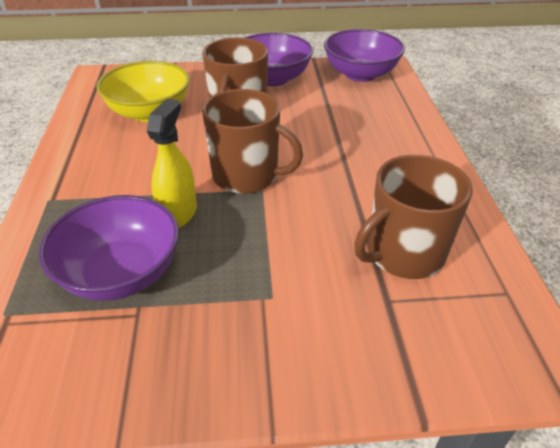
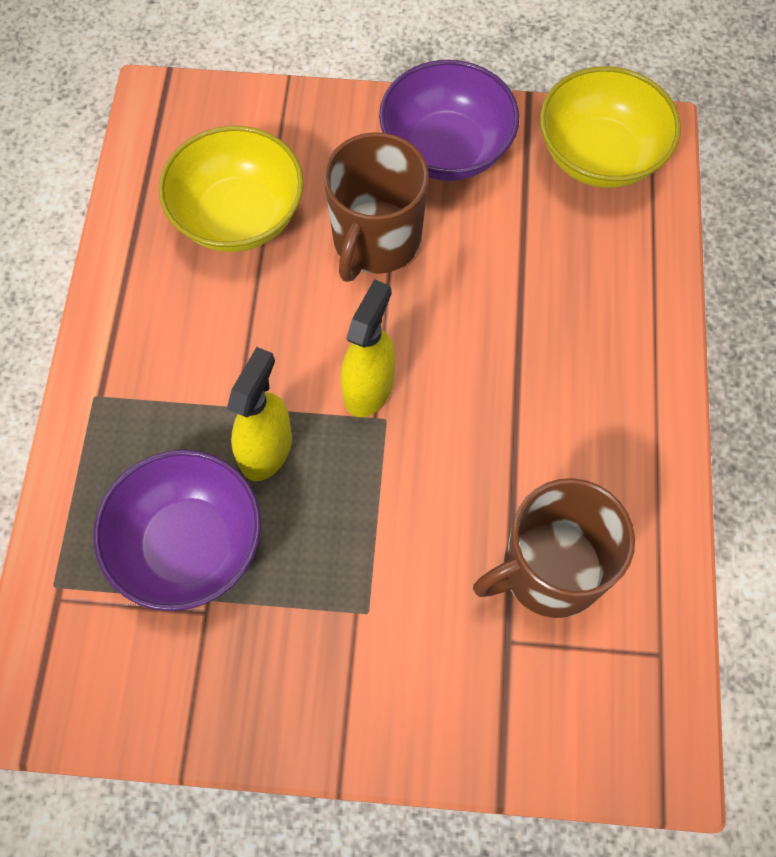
camera: 10 degrees right, 25 degrees up
brown mug [202,89,303,194] -> yellow spray bottle [340,279,395,417]
purple bowl [324,29,405,82] -> yellow bowl [540,66,681,188]

